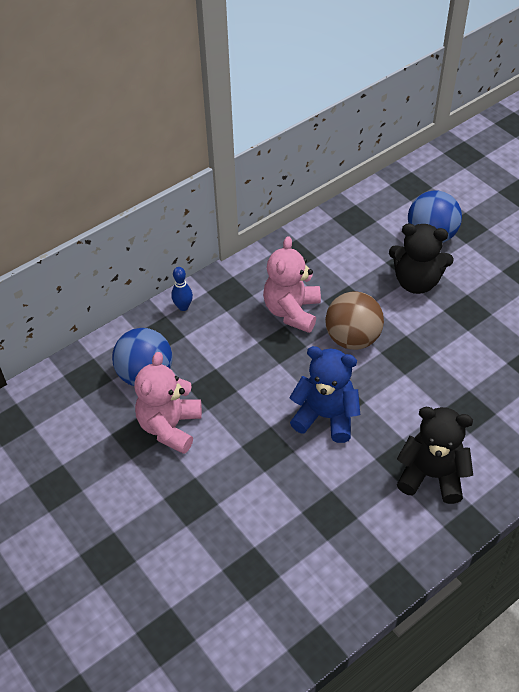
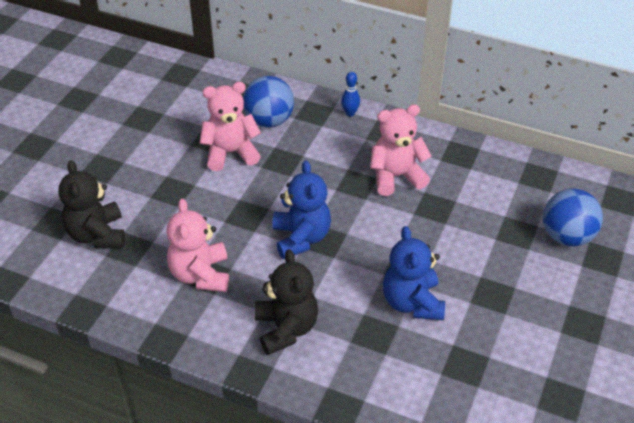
camera: 60 degrees right, 5 degrees down
brown ball [325,291,384,350] -> none
black teddy bear [389,224,454,294] -> black teddy bear moved to [58,160,125,248]
none -> pink teddy bear [166,198,229,292]
none -> blue teddy bear [383,226,445,320]

